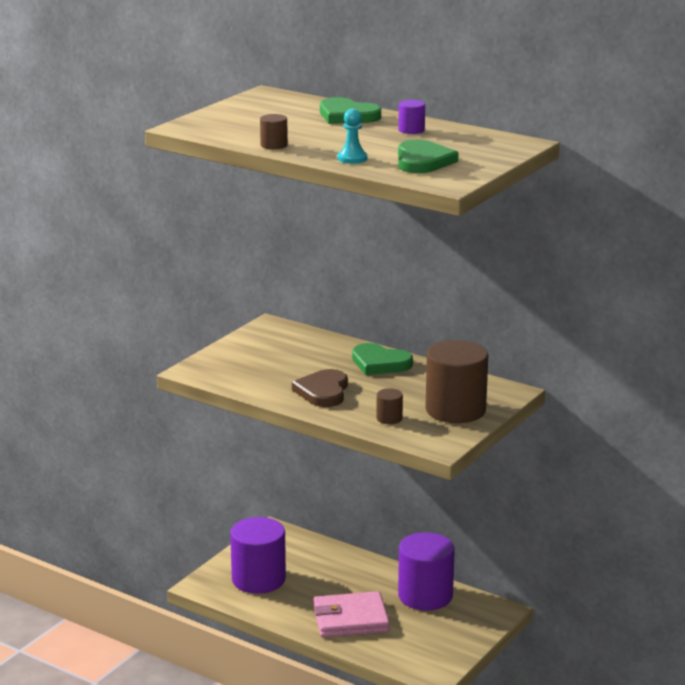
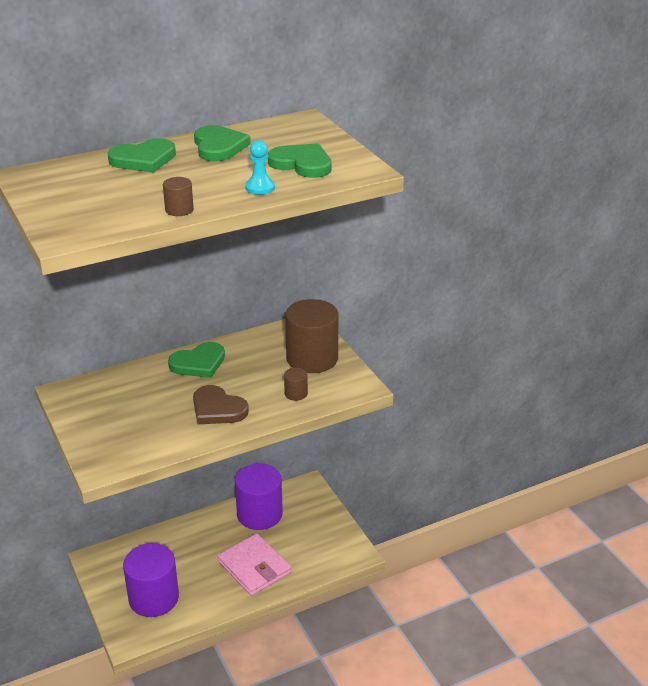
camera: 60 degrees left, 10 degrees up
pink wallet [313,591,390,637] -> pink wallet turned 60 degrees counterclockwise [217,533,291,596]
purple cylinder [398,100,425,134] -> green heart [194,125,251,161]

